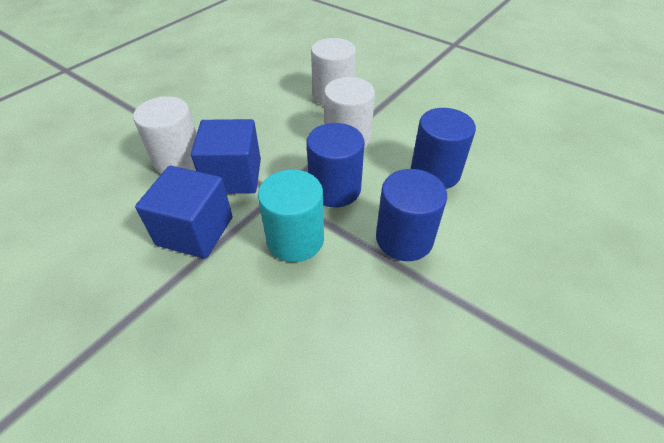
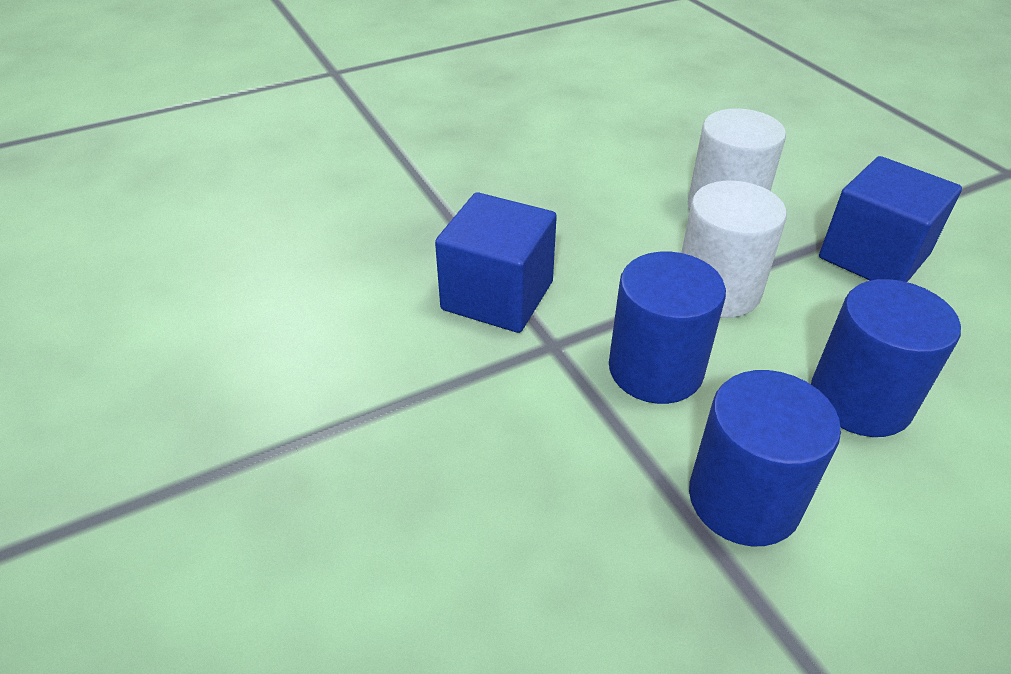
camera: 25 degrees right, 5 degrees down
white cylinder [133,96,197,174] -> none
blue cube [135,166,232,259] -> blue cube moved to [819,156,962,282]
turquoise cylinder [258,170,324,262] -> none

